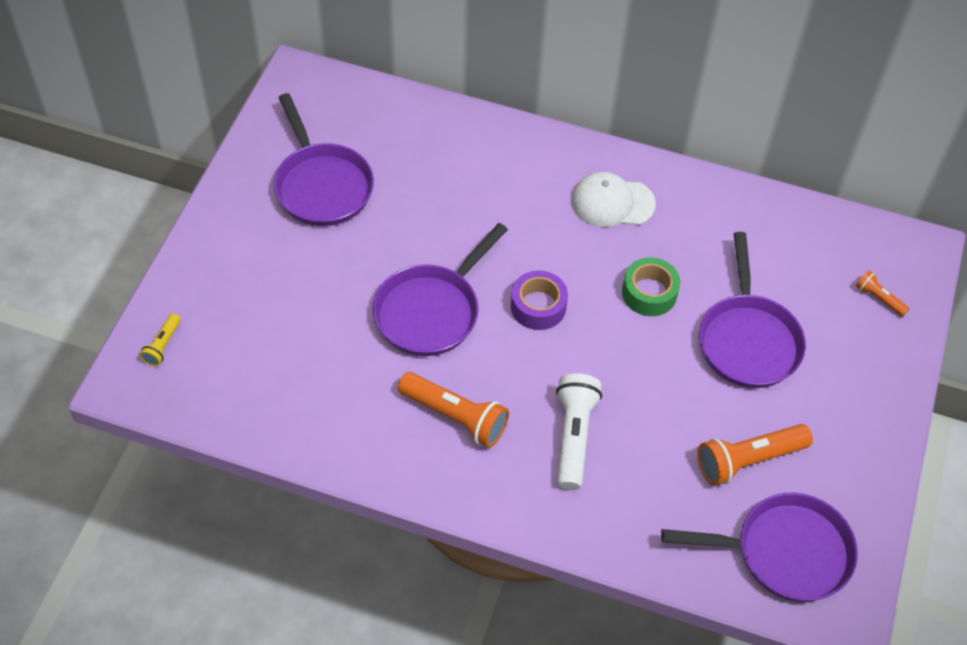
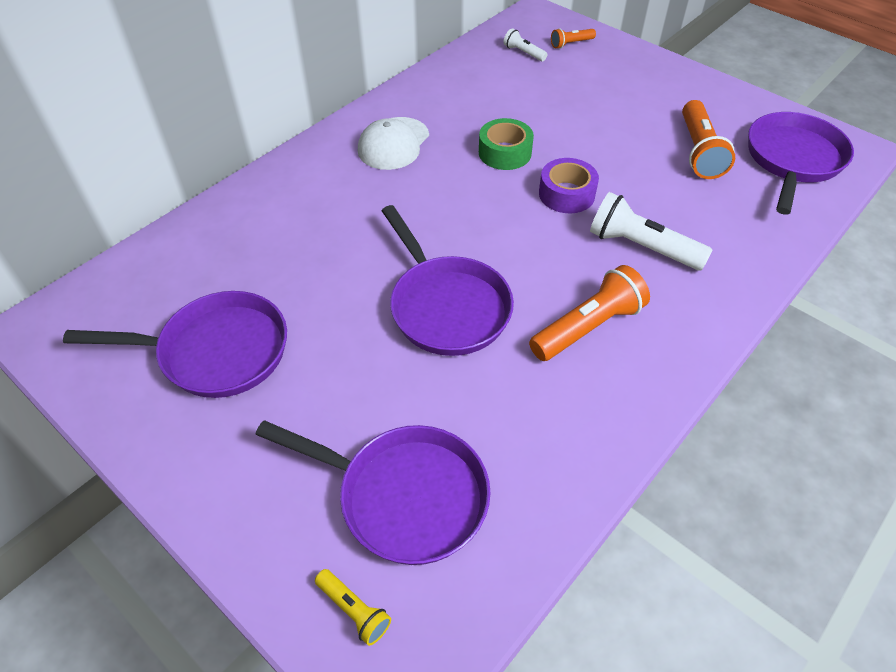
camera: 65 degrees left, 5 degrees down
purple tape [511,271,568,330] -> purple tape moved to [539,158,599,213]
purple pan [699,232,806,388] -> purple pan moved to [255,420,490,565]
none -> white flashlight [504,28,547,61]

